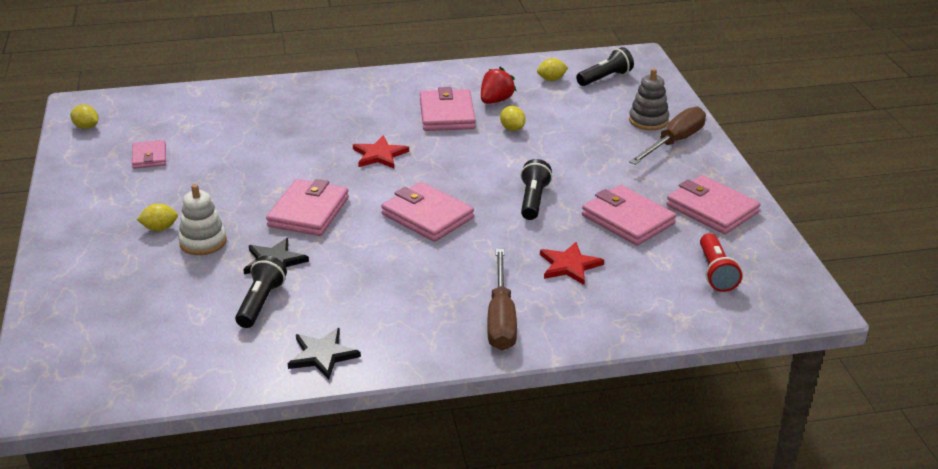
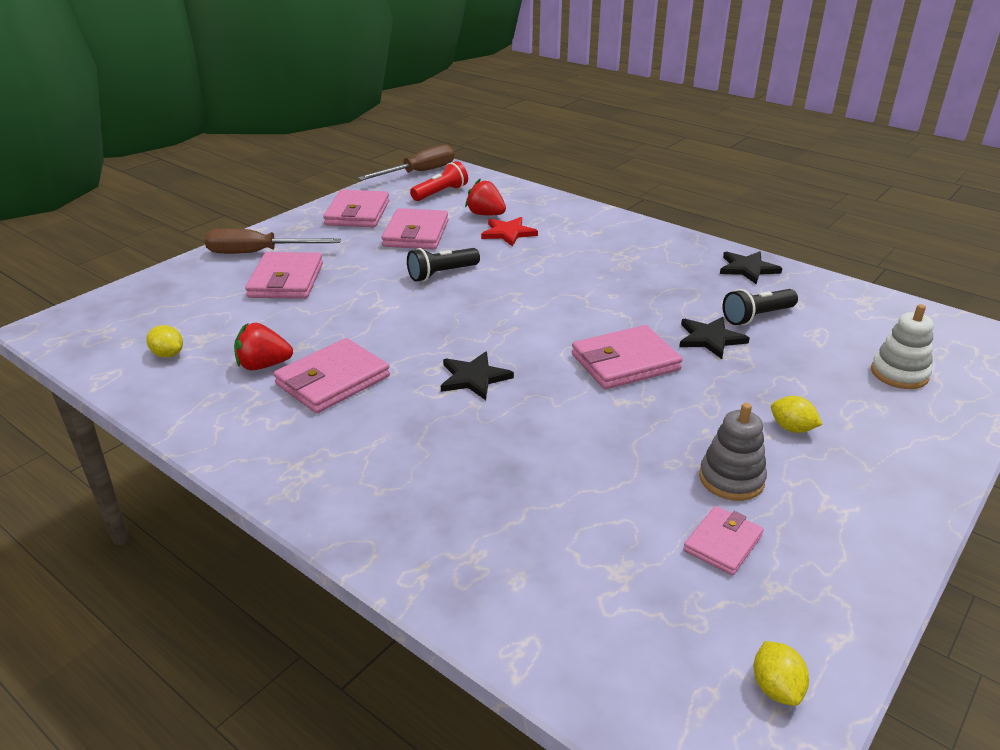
camera: 130 degrees left, 0 degrees up
white stacking toy [178,184,227,255] -> white stacking toy moved to [871,304,934,389]
red star [353,136,409,168] -> black star [441,352,514,400]
pink wallet [381,182,474,242] -> pink wallet moved to [245,252,323,299]
brown screwdriver [487,249,517,351] -> brown screwdriver moved to [358,145,454,180]
yellow lemon [500,106,526,131] -> none
black flashlight [576,47,634,86] -> none
grey stacking toy [629,68,669,130] -> grey stacking toy moved to [699,403,767,501]
none -> red strawberry [465,179,506,216]

